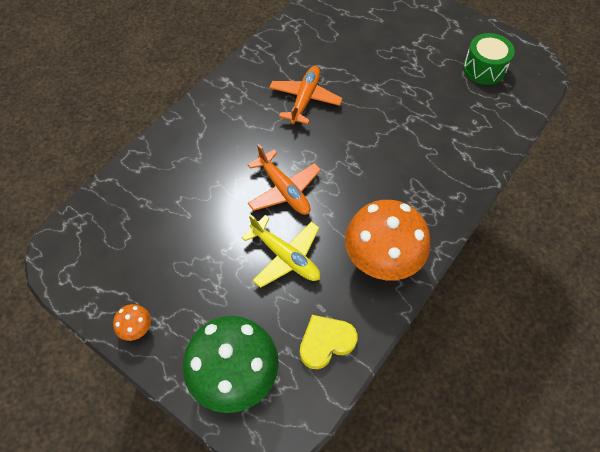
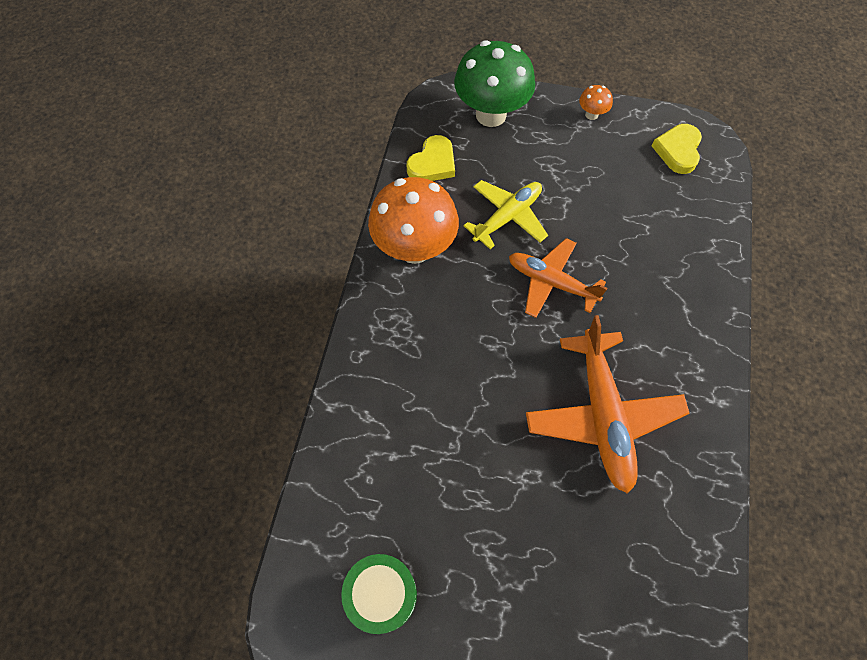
camera: 155 degrees right, 5 degrees up
yellow plane [242,214,320,288] -> yellow plane turned 120 degrees clockwise [464,180,548,249]
orange plane [269,66,343,124] -> orange plane [526,315,690,494], size x1.51
none -> yellow heart [652,124,702,174]

